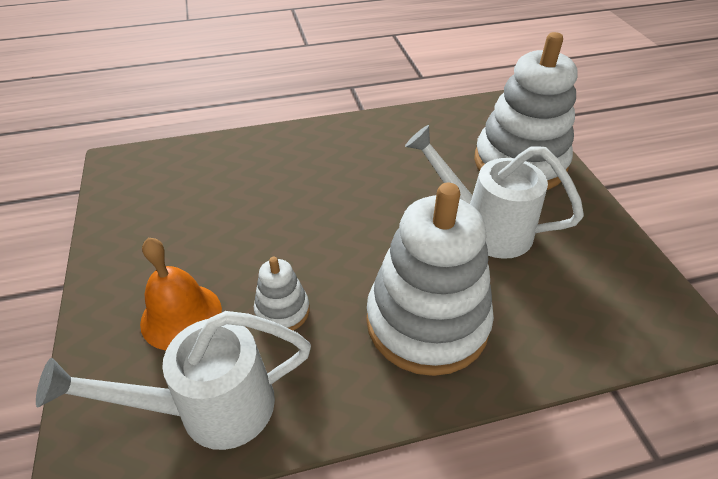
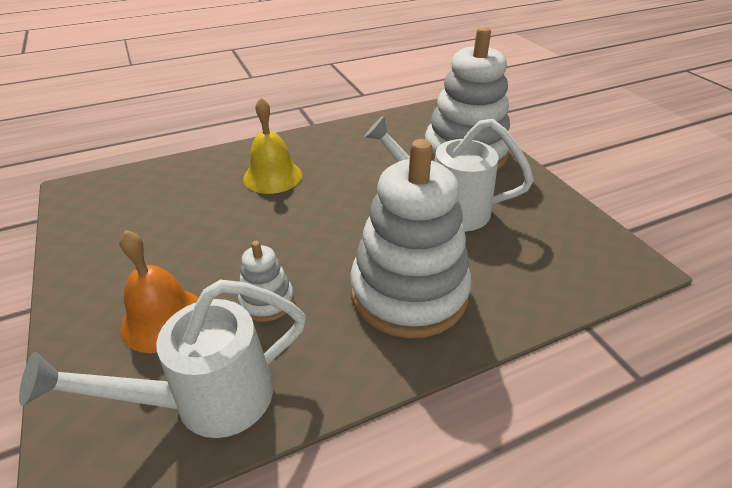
camera: 10 degrees left, 5 degrees down
none -> yellow bell [243,98,302,194]

